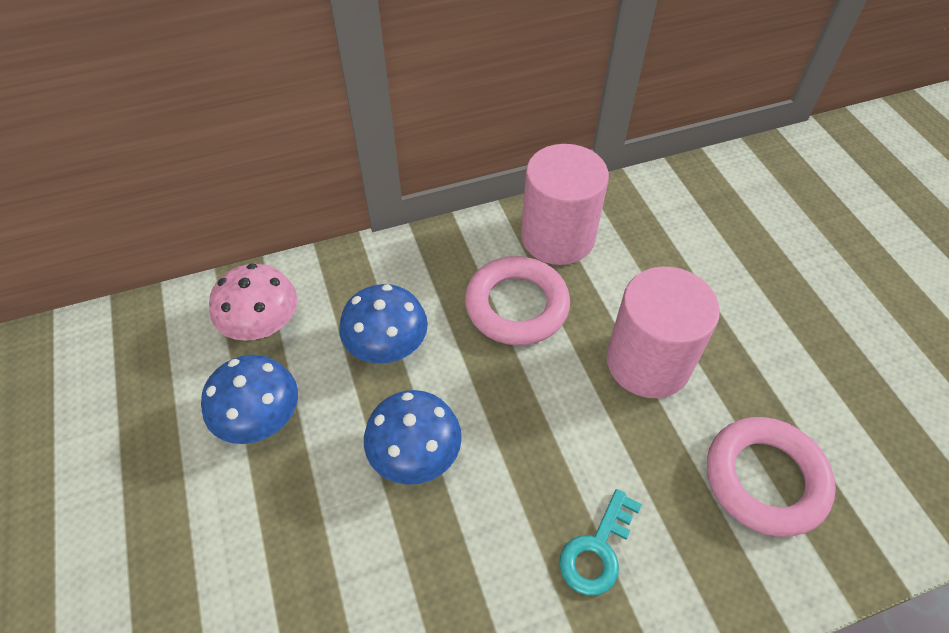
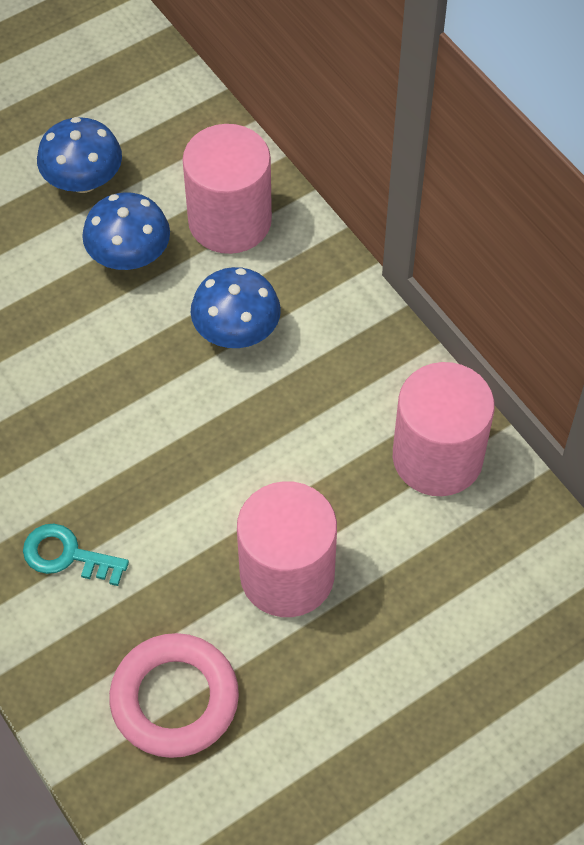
camera: 75 degrees right, 5 degrees up
pink mushroom [209,264,297,341] -> pink cylinder [183,124,272,254]
blue mushroom [364,390,462,485] -> blue mushroom moved to [37,117,122,193]
pink ring [465,256,570,346] -> none

